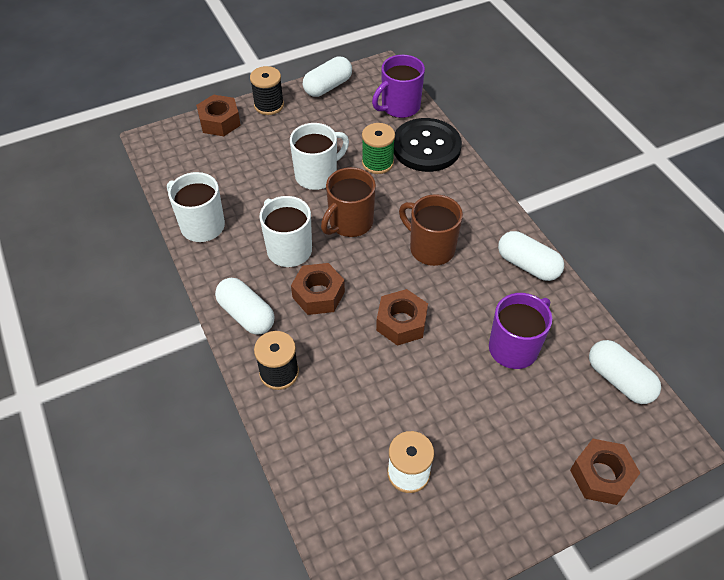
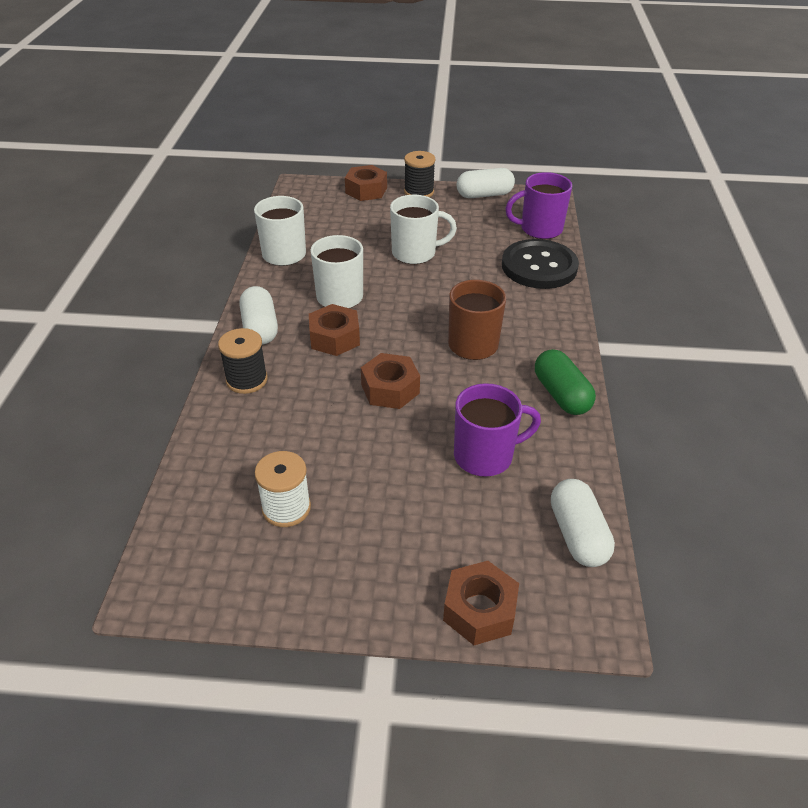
camera: 30 degrees right, 10 degrees down
brown mug [321,167,376,237] -> none
green spool [362,123,395,174] -> none
white capsule [498,231,564,281] -> green capsule [535,349,596,415]

